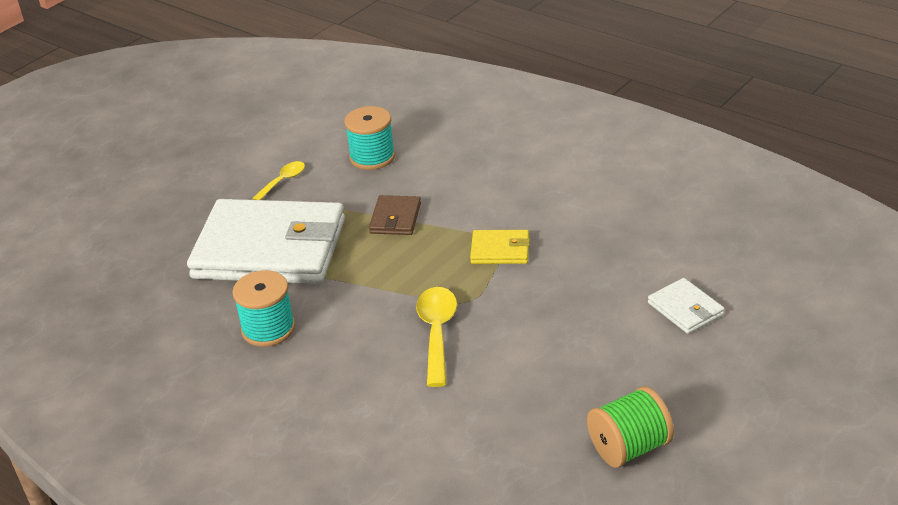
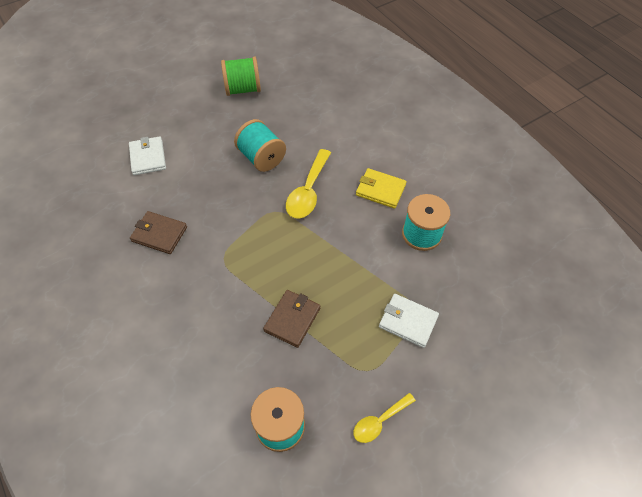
camera: 165 degrees left, 20 degrees up
white wallet [187,199,345,284] -> white wallet [379,294,439,348], size x0.41
yellow wallet [470,230,530,264] -> yellow wallet moved to [356,168,406,209]
none -> brown wallet [130,211,187,254]
none -> turquoise spool [234,119,286,172]

